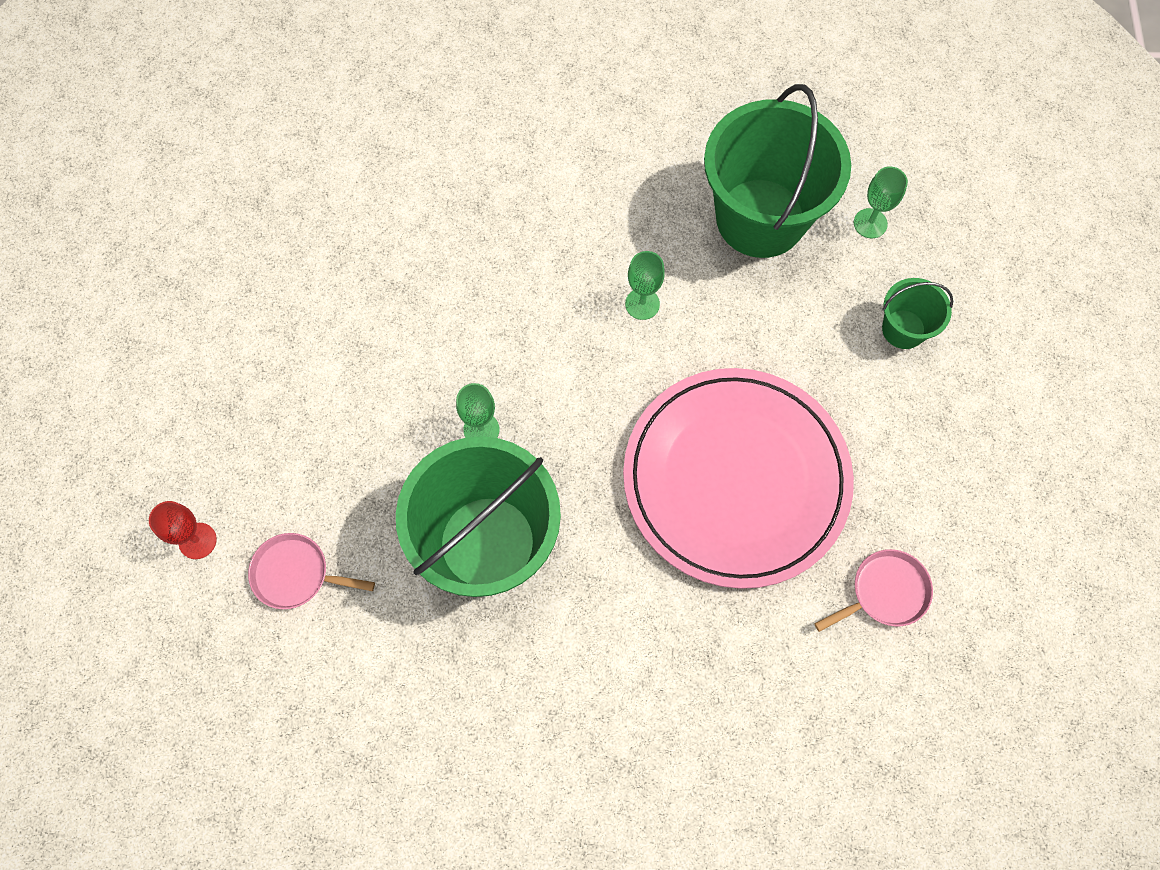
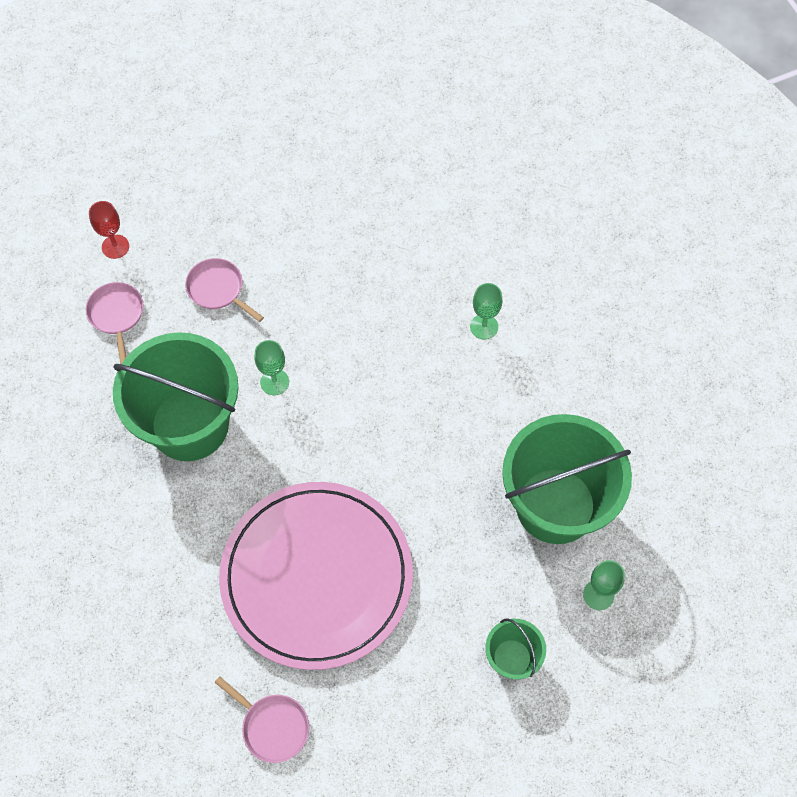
camera: 65 degrees right, 5 degrees down
green goblet [625,251,665,320] -> green goblet moved to [470,283,502,339]
none -> pink pan [185,258,264,322]

